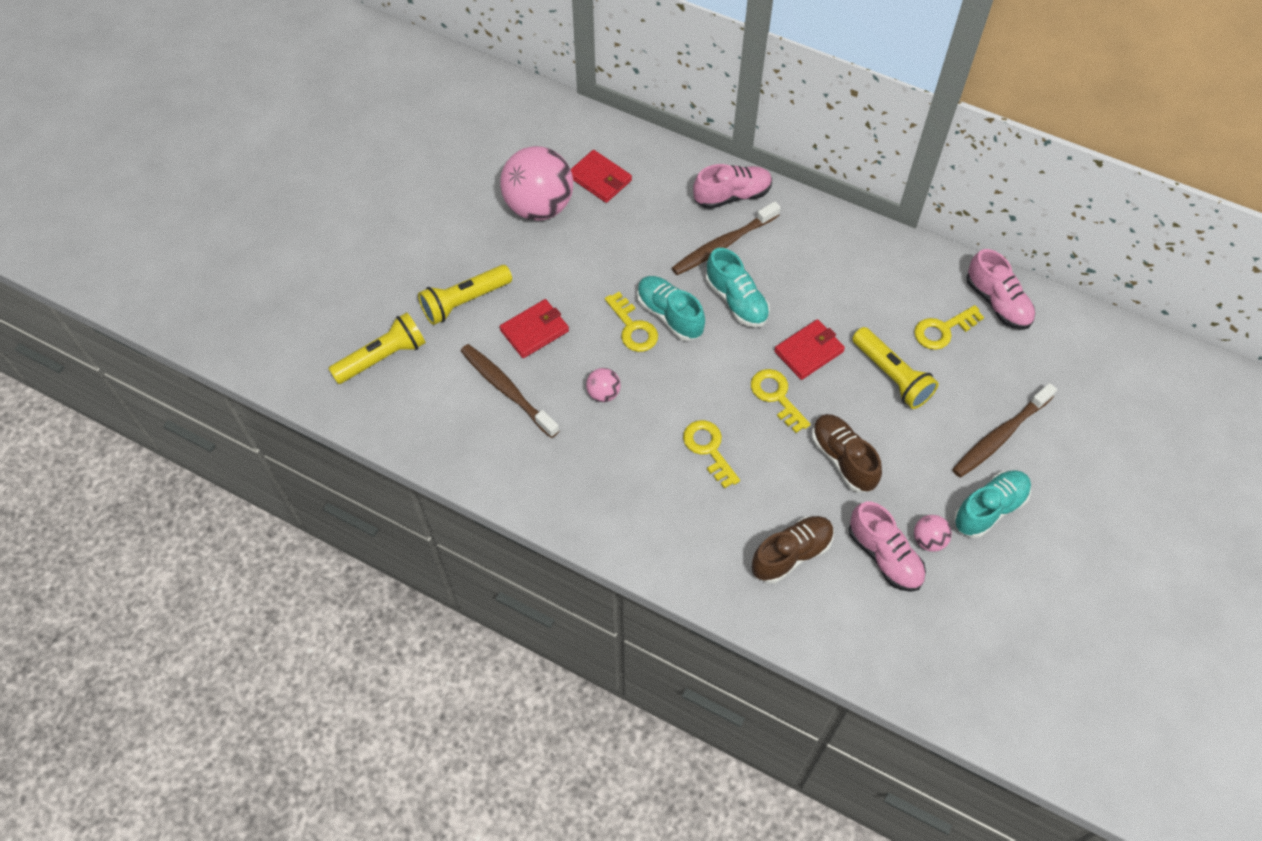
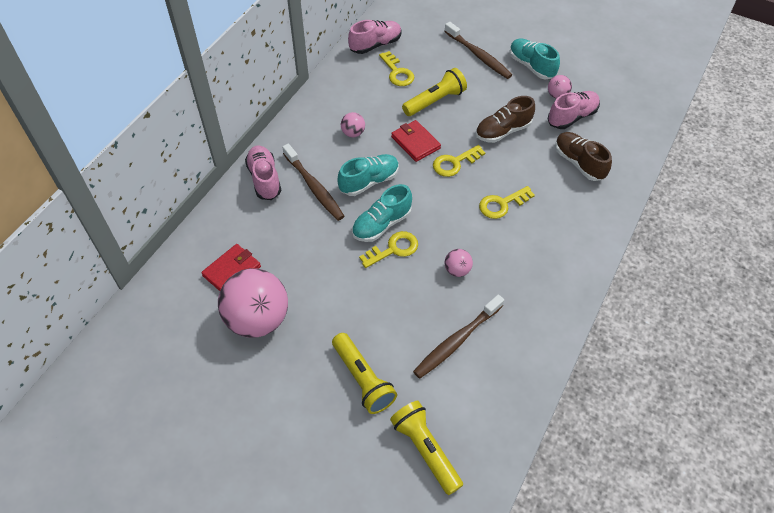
camera: 90 degrees left, 5 degrees down
red wallet [500,299,569,358] -> none
none -> pink ball [341,112,365,137]

